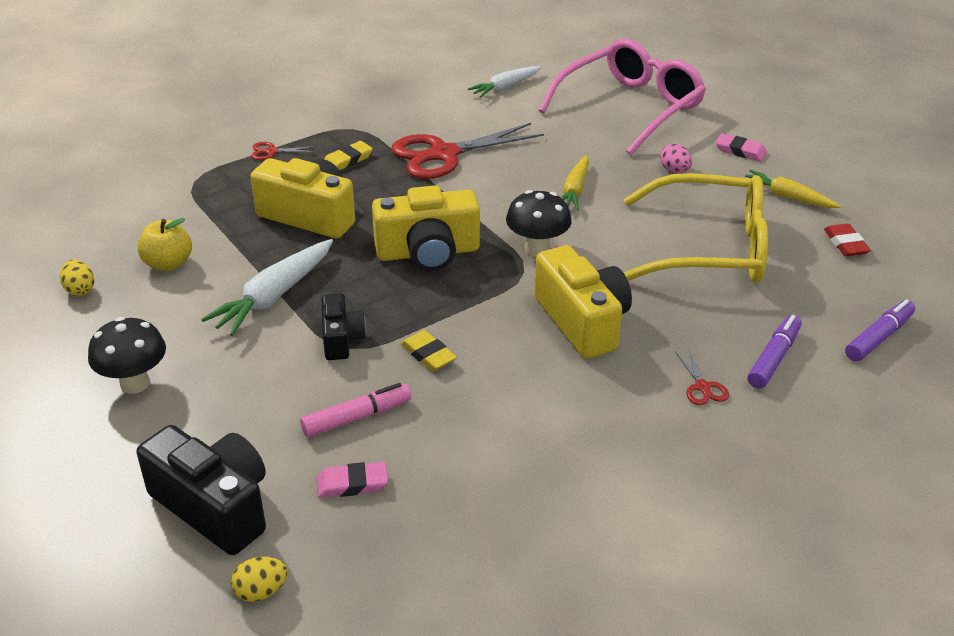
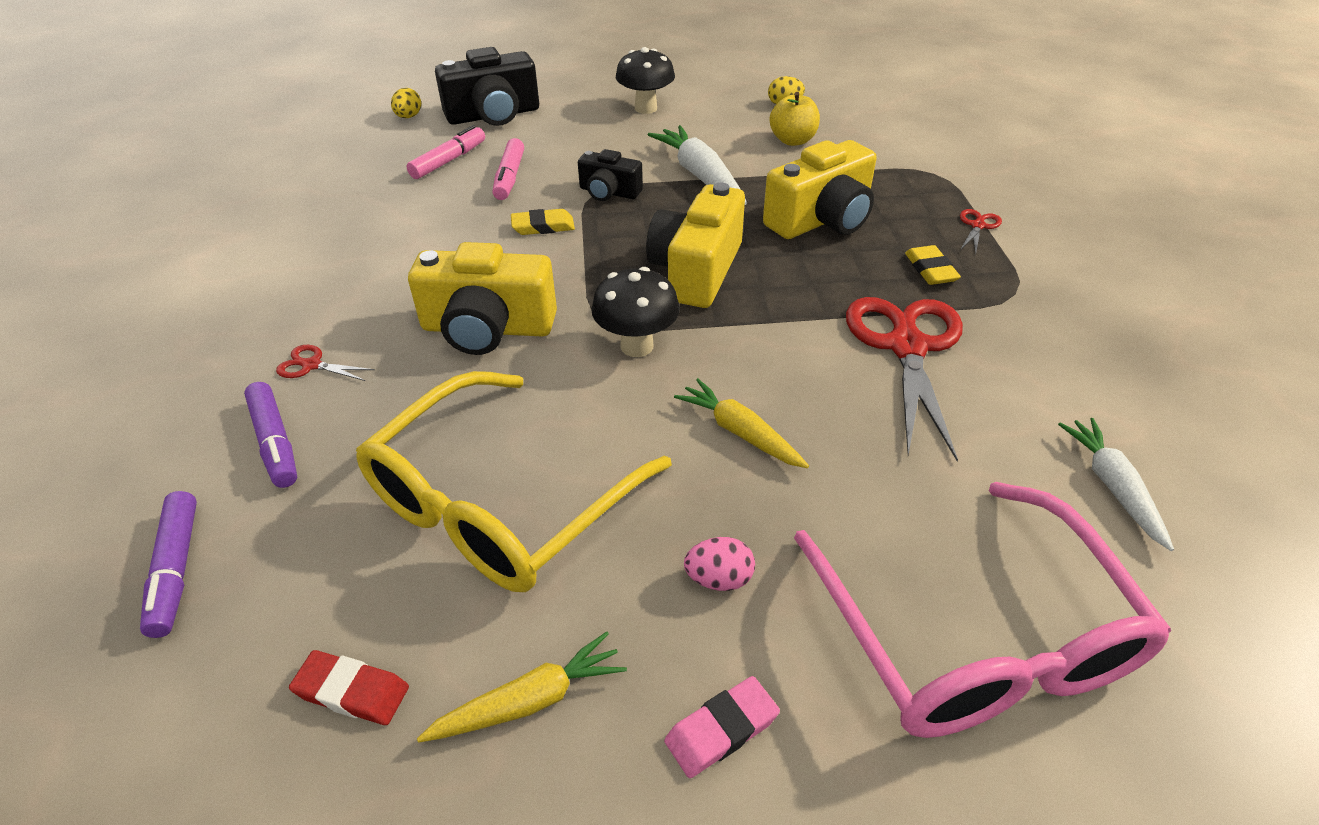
camera: 120 degrees right, 5 degrees up
pink eraser [317,462,388,498] -> pink marker [406,125,485,179]

